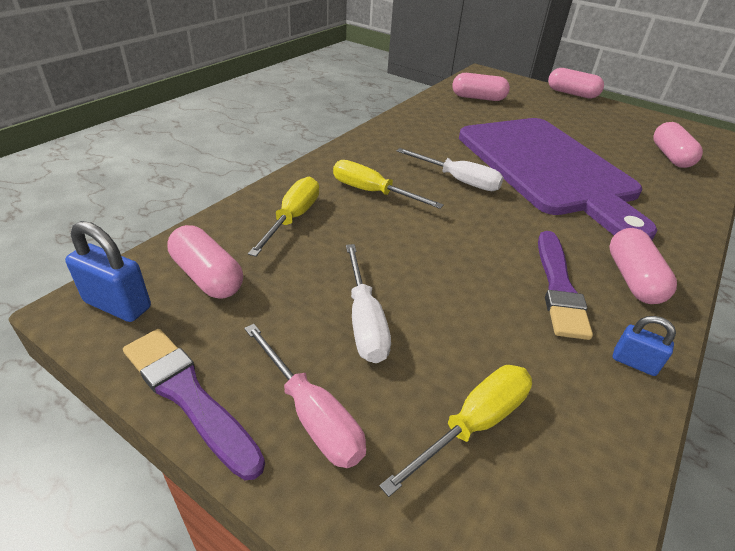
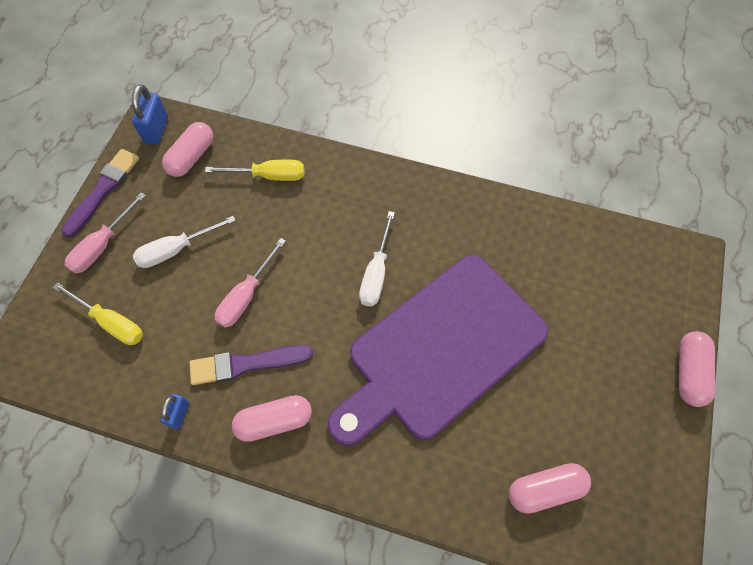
camera: 75 degrees right, 25 degrees up
yellow screwdriver [333,160,444,209] -> none
pink capsule [452,73,510,101] -> none
none -> pink screwdriver [215,238,286,328]

